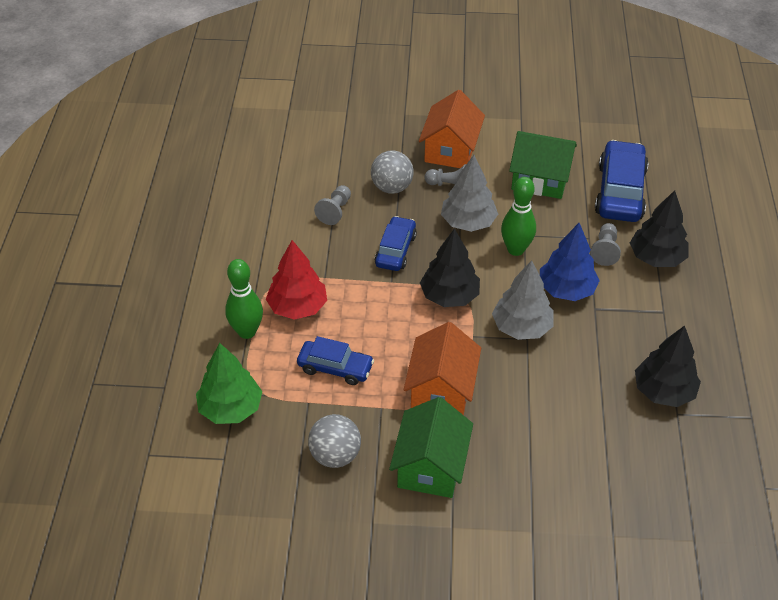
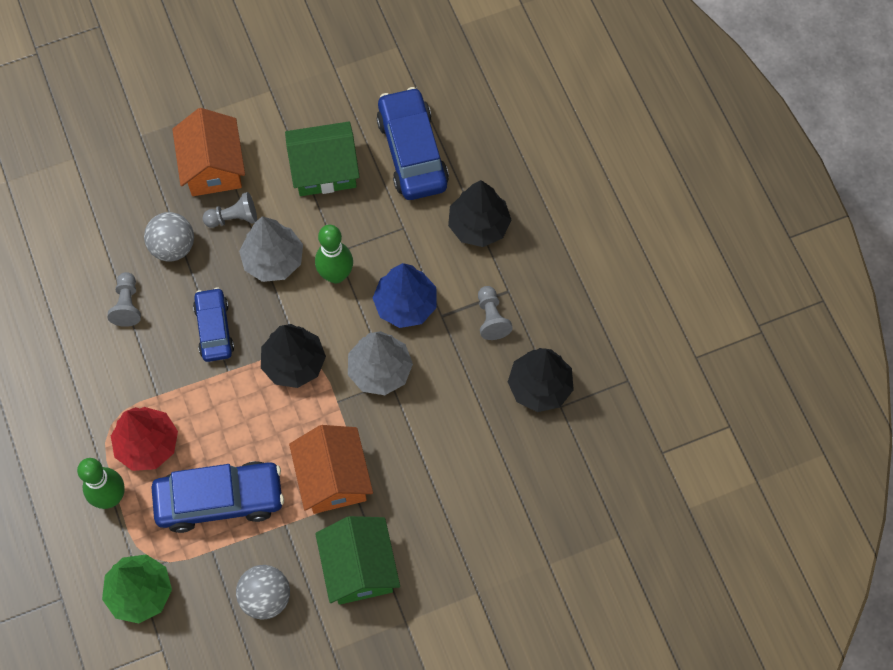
camera: 25 degrees left, 20 degrees up
blue car [297,336,374,385] -> blue car [151,461,284,533], size x1.63
grey pawn [590,223,621,266] -> grey pawn moved to [478,286,513,340]

